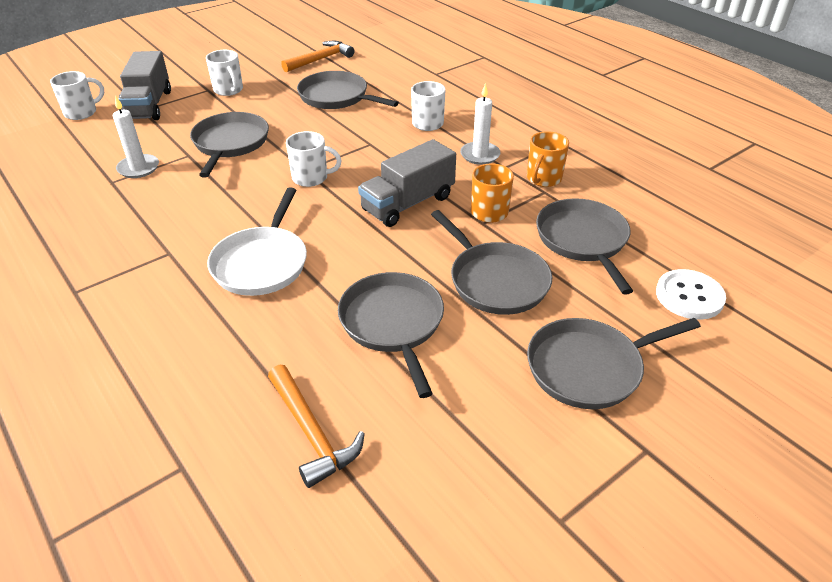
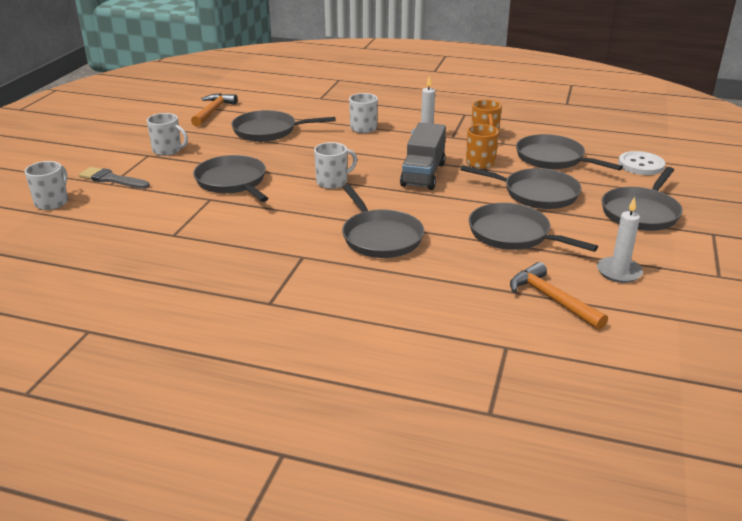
camera: 35 degrees left, 10 degrees down
white candle [113,95,159,178] -> white candle moved to [597,197,643,283]
grey truck [118,51,171,120] -> grey brush [79,167,150,189]
white pan [207,187,307,296] -> grey pan [342,184,424,258]
orange hammer [268,365,365,488] -> orange hammer turned 150 degrees counterclockwise [510,262,608,330]

